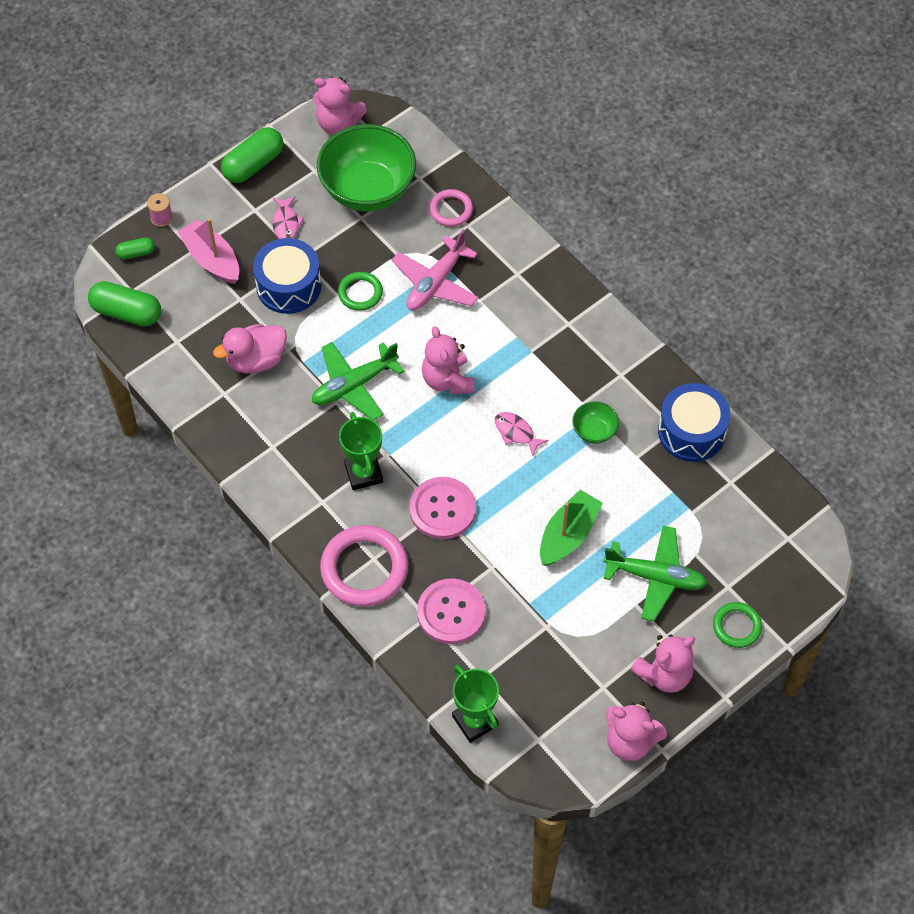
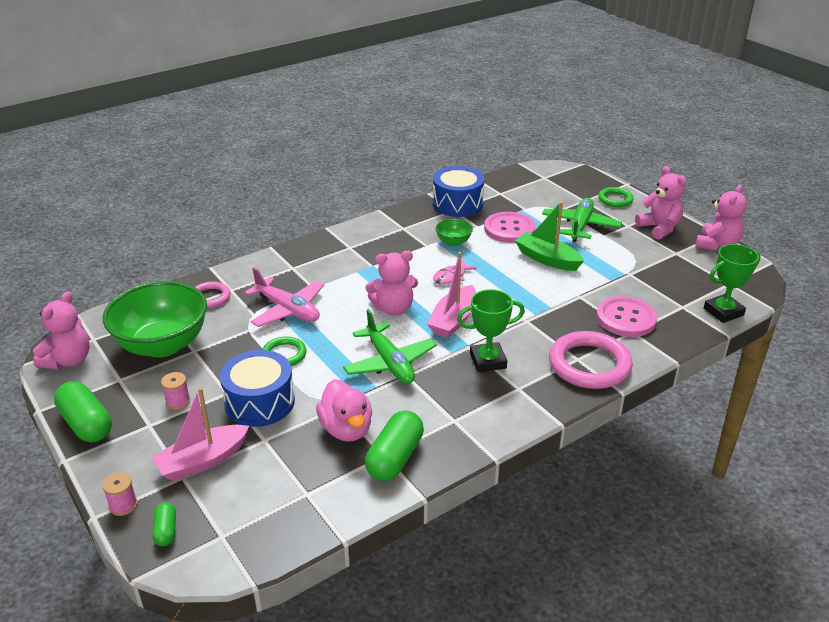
camera: 85 degrees left, 25 degrees down
green capsule [88,281,161,326] -> green capsule moved to [365,410,424,481]
pink fish [273,196,304,239] -> pink spool [161,372,190,410]
pink button [409,477,476,539] -> pink button moved to [484,212,536,243]
none -> pink boat [427,252,476,338]

